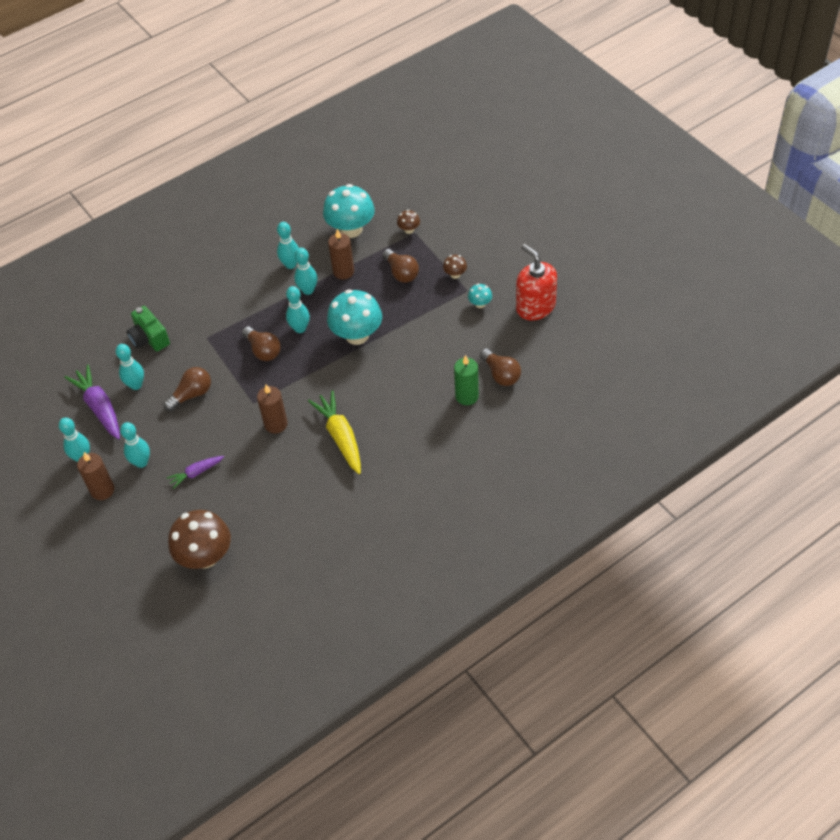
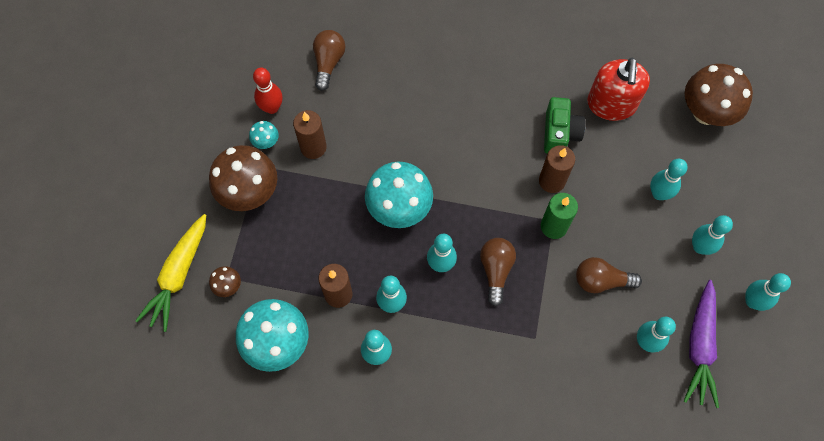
camera: 140 degrees left, 15 degrees up
brown candle [77,452,114,500] -> brown candle moved to [293,110,327,159]
green camera [127,306,170,351] -> green camera moved to [544,97,585,154]
purple carrot [167,456,224,489] -> turquoise bowling pin [650,159,688,200]
yellow carrot [308,390,361,474] -> yellow carrot moved to [135,214,206,332]
brown light bulb [382,249,419,283] -> none
brown mushroom [443,255,467,279] -> brown mushroom [209,145,277,211], size x2.21
green candle [454,355,479,405] -> green candle moved to [541,193,578,239]
red soap dispenser [516,244,557,320] -> red soap dispenser moved to [587,58,650,121]
none -> red bowling pin [253,68,283,114]

